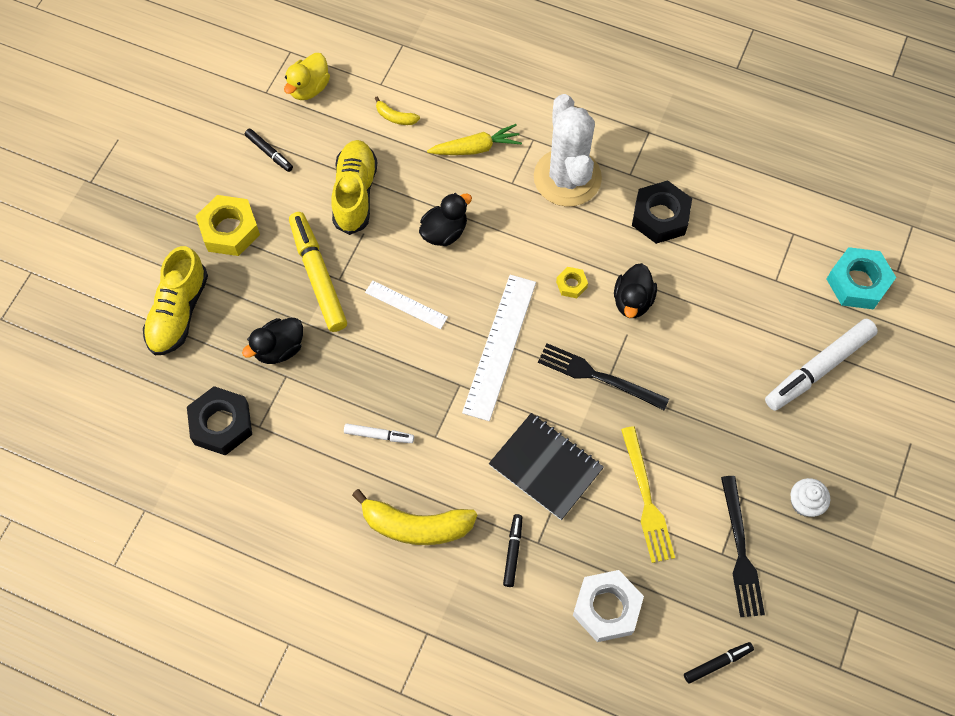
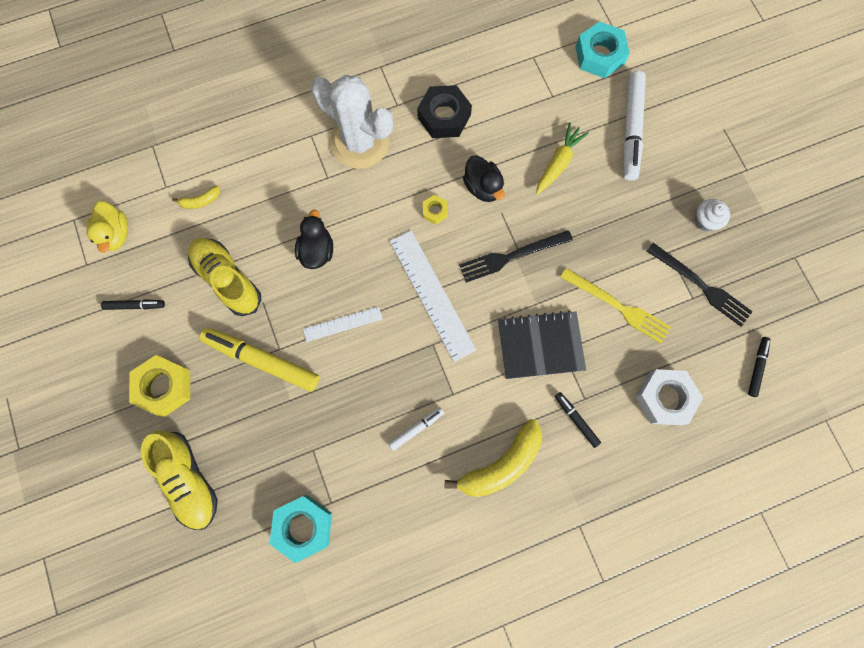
camera: 45 degrees left, 10 degrees up
black nut [187,386,252,456] -> turquoise nut [269,495,332,563]
black duck [242,318,303,364] -> none
yellow carrot [427,124,522,155] -> yellow carrot moved to [536,123,589,194]

